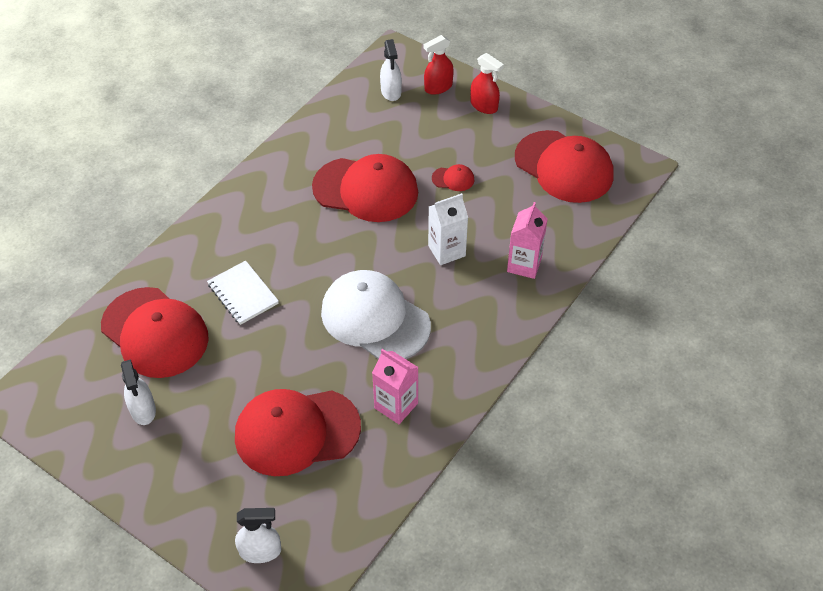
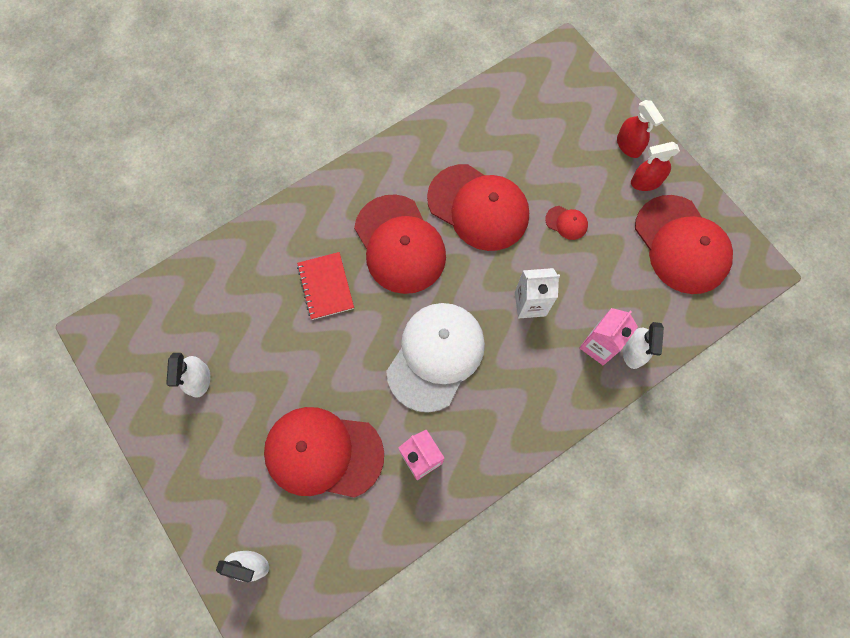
camera: 20 degrees right, 20 degrees up
red cap [101,287,209,378] -> red cap moved to [354,194,446,294]
white notebook [207,261,279,325] -> red notebook [297,252,354,320]
white cap [321,270,431,359] -> white cap turned 60 degrees clockwise [386,303,485,413]
white spray bottle [380,39,402,101] -> white spray bottle moved to [623,322,664,369]
red spray bottle [423,35,454,95] -> red spray bottle moved to [631,142,680,191]

